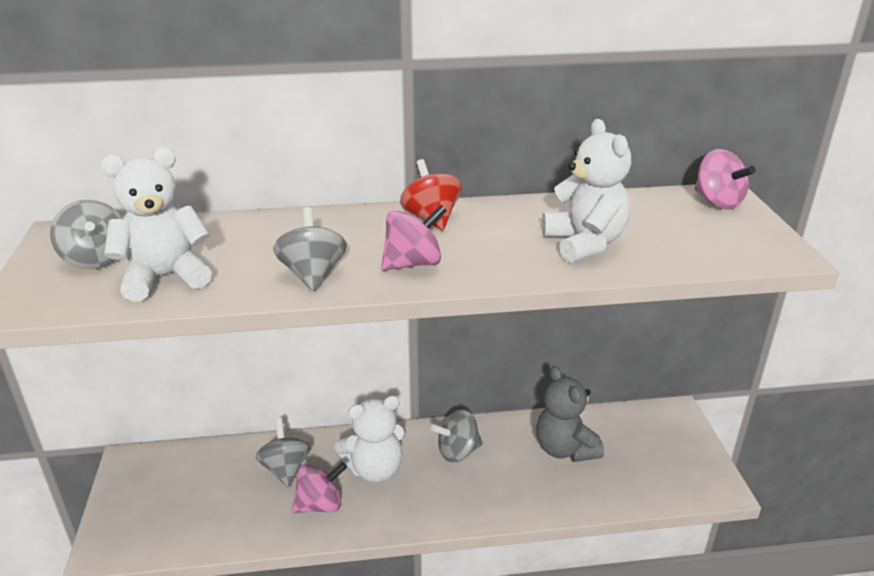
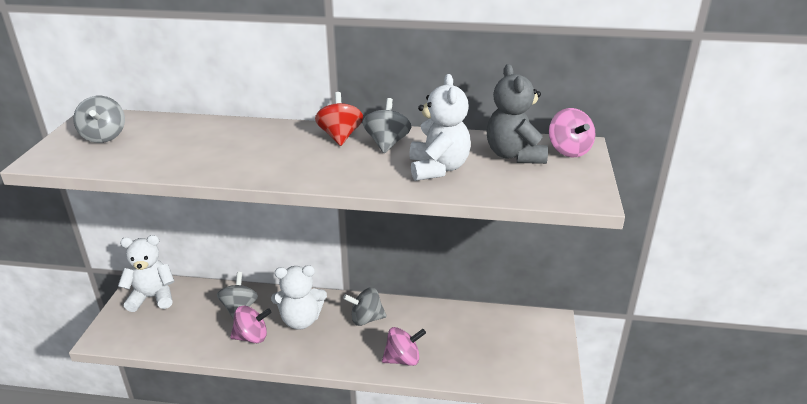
camera: 15 degrees right, 0 degrees up
white teddy bear [101,147,212,302] -> white teddy bear moved to [118,235,175,312]
grey spinning top [273,207,347,291] -> grey spinning top moved to [363,98,411,153]
pink spinning top [381,204,447,271] -> pink spinning top moved to [382,327,426,366]
grey teddy bear [536,366,604,462] -> grey teddy bear moved to [486,64,548,164]

